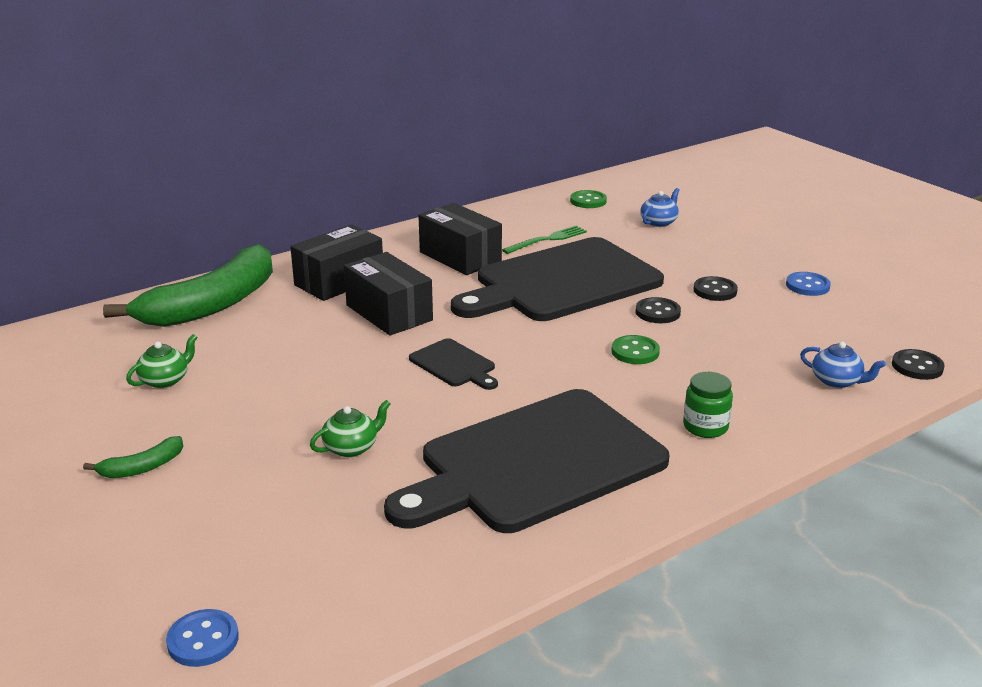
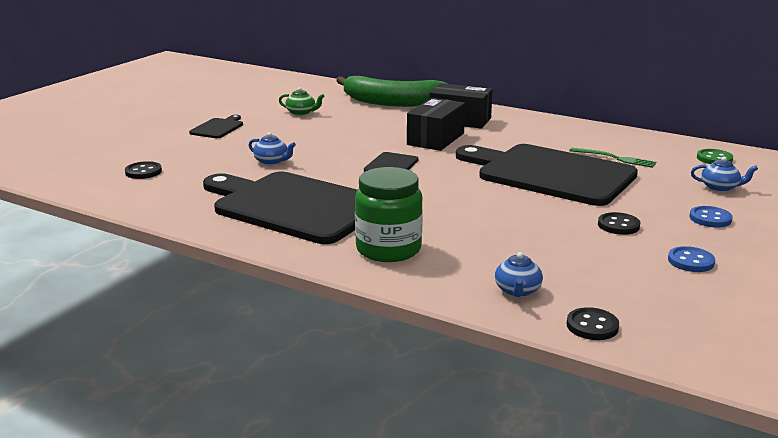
camera: 65 degrees right, 5 degrees down
green banana [83,436,183,478] -> black cutting board [189,115,243,138]
blue button [166,609,239,667] -> blue button moved to [689,206,733,228]
green teapot [310,400,391,457] -> blue teapot [249,132,296,165]
black box [418,203,502,275] -> none
green button [611,335,660,364] -> none
black button [636,297,681,323] -> black button moved to [125,161,162,179]
green jar [683,372,733,438] -> green jar [355,167,423,262], size x1.79

